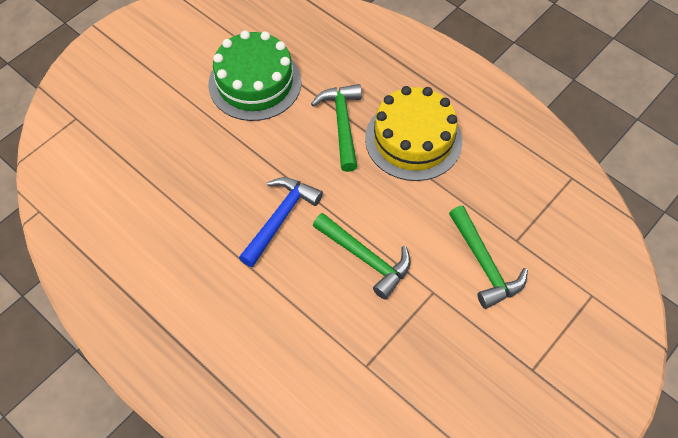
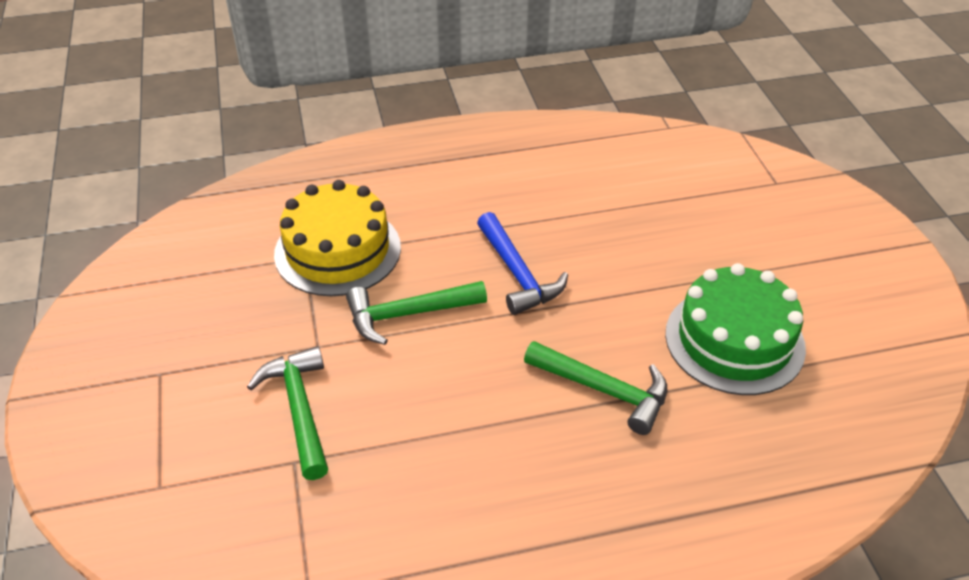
camera: 125 degrees right, 15 degrees down
yellow cake [365,86,462,181] -> yellow cake moved to [274,180,401,296]
green hammer [449,206,528,309] -> green hammer turned 60 degrees clockwise [247,346,328,480]

